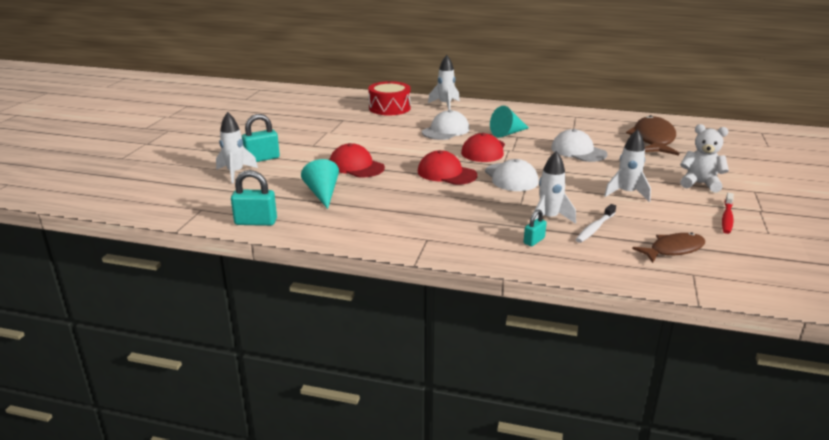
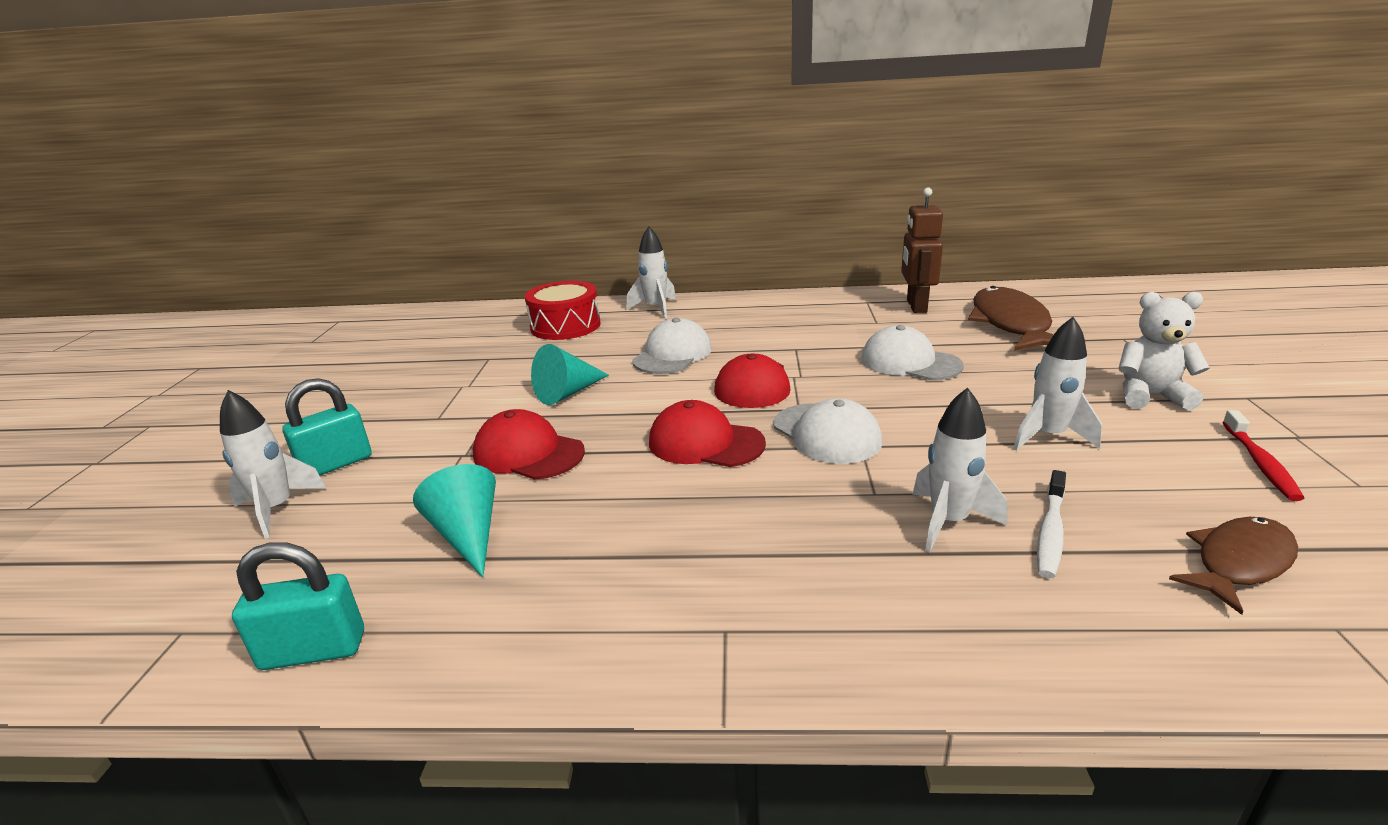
camera: 10 degrees left, 0 degrees up
turquoise cone [490,106,529,138] -> turquoise cone moved to [531,344,609,405]
turquoise padlock [524,209,546,246] -> none
none -> brown robot [901,188,943,313]

